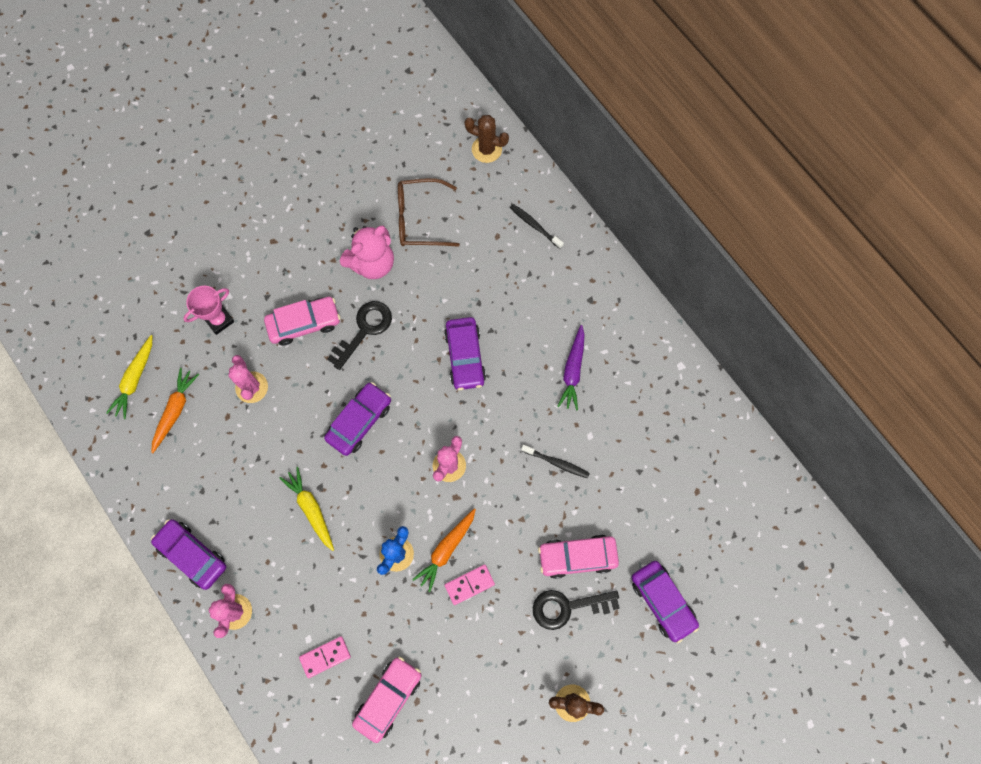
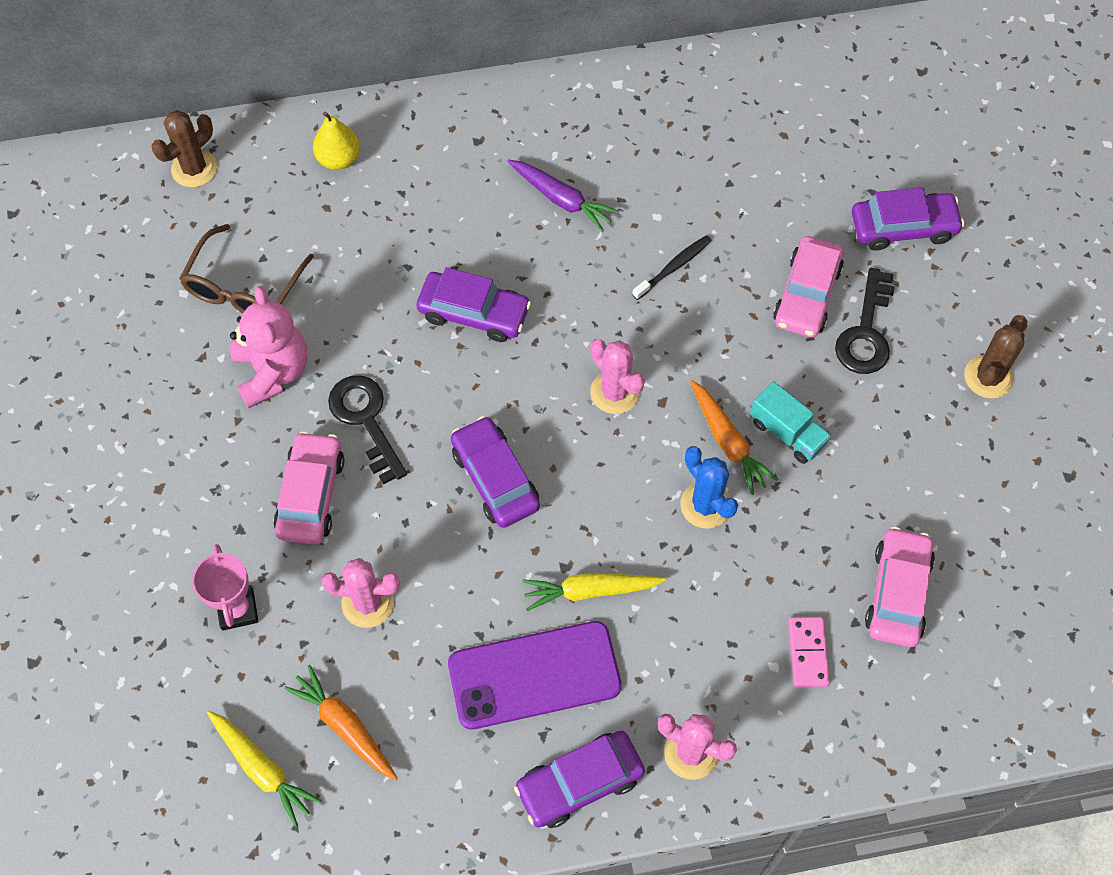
camera: 65 degrees left, 10 degrees down
pink car [352,657,422,743] -> pink car turned 45 degrees clockwise [865,527,935,647]
pink domino [445,564,495,605] -> turquoise truck [750,381,831,464]
black toothbrush [510,204,564,249] -> yellow pear [313,111,360,170]
none -> purple phone [448,621,622,730]

